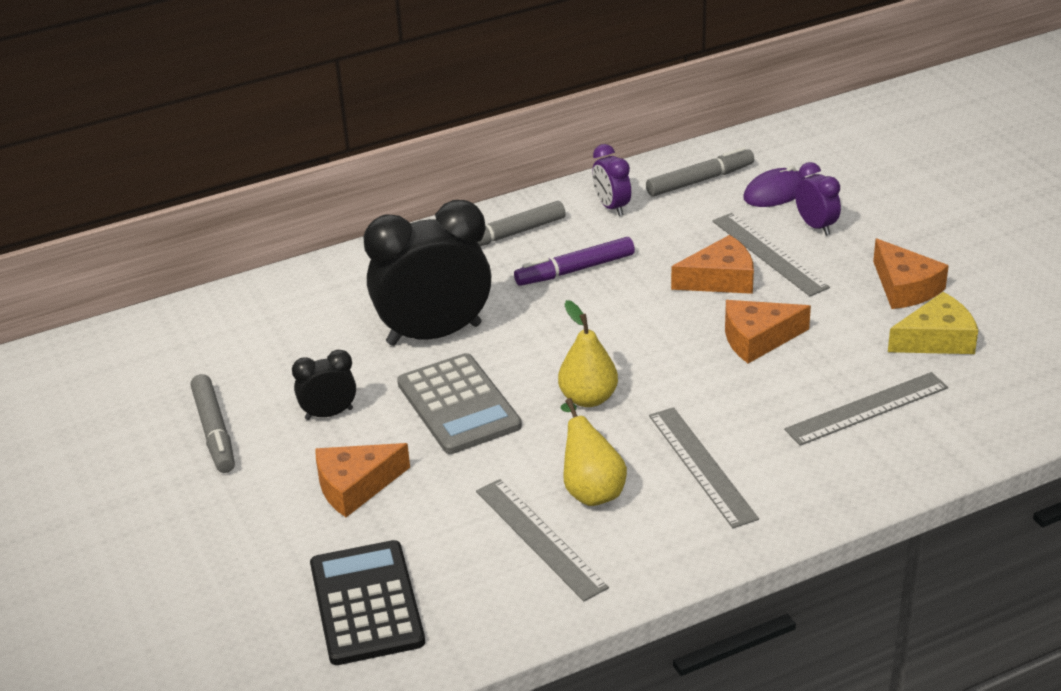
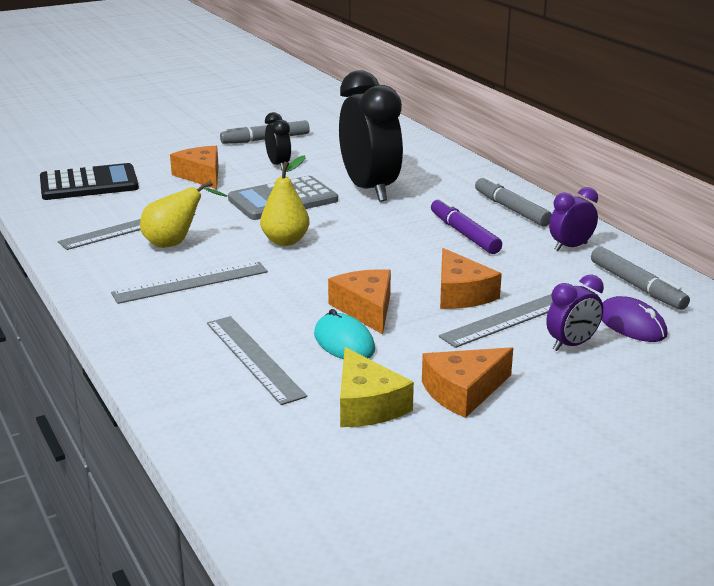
camera: 85 degrees right, 10 degrees down
none -> turquoise mouse [314,309,375,359]

